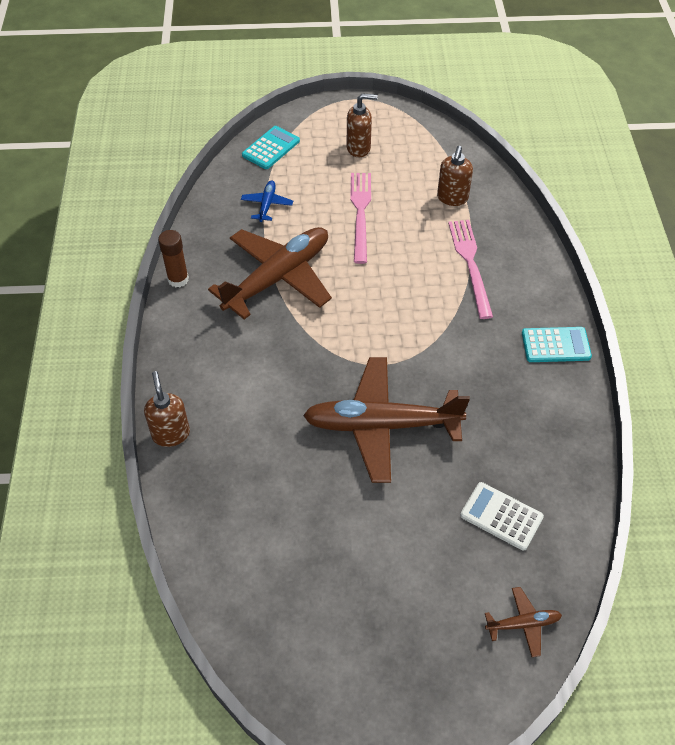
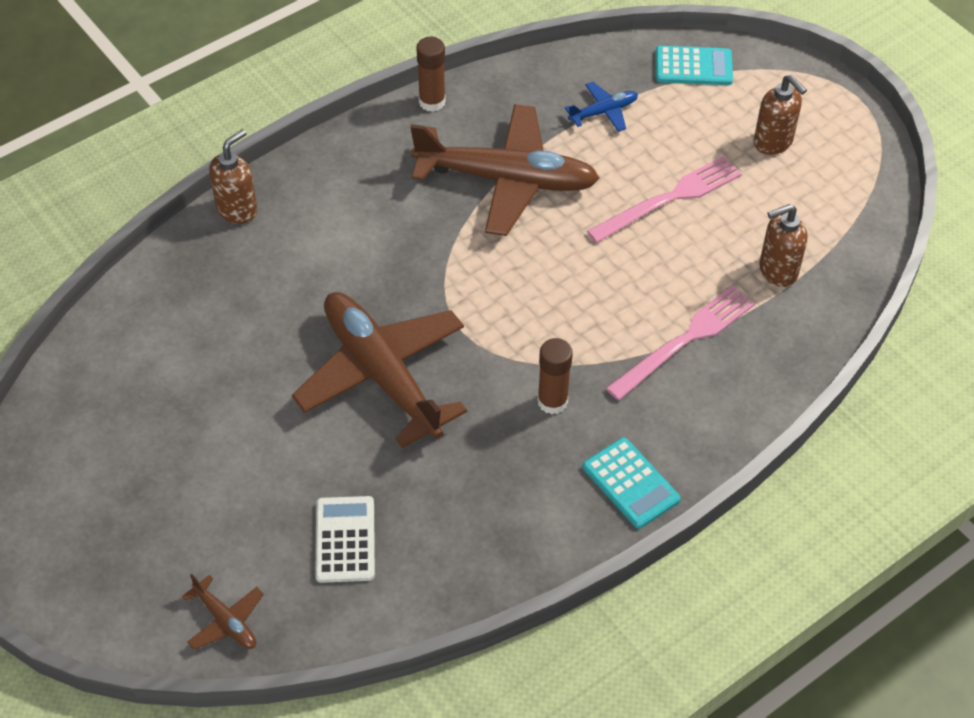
camera: 55 degrees right, 0 degrees up
none -> brown glue stick [537,338,573,414]

